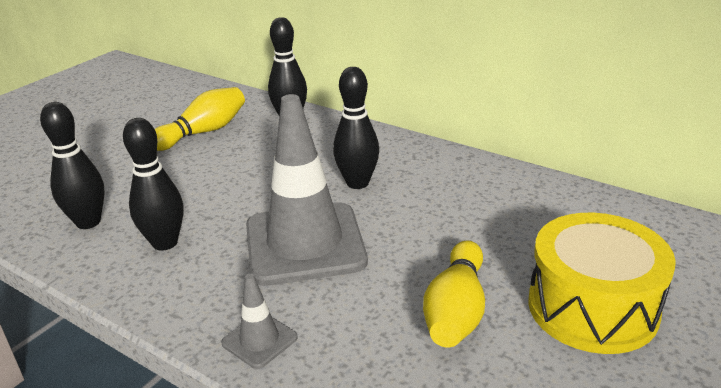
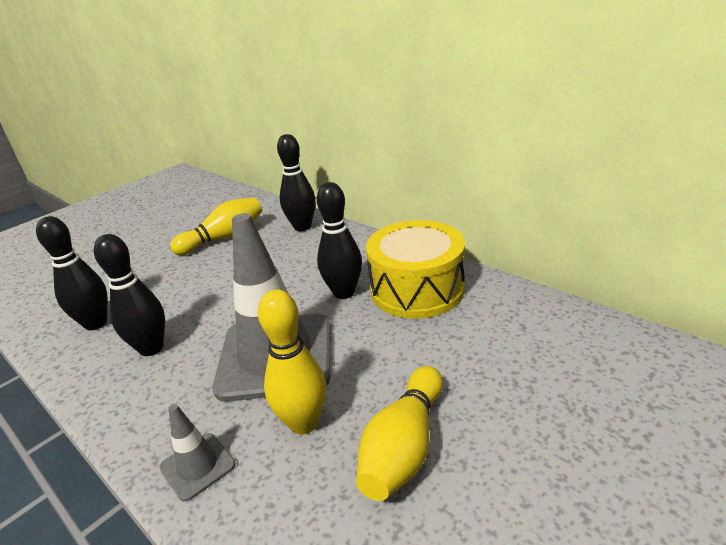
camera: 10 degrees right, 0 degrees up
yellow drum [528,213,676,354] -> yellow drum moved to [366,220,465,319]
none -> yellow bowling pin [258,290,326,435]

